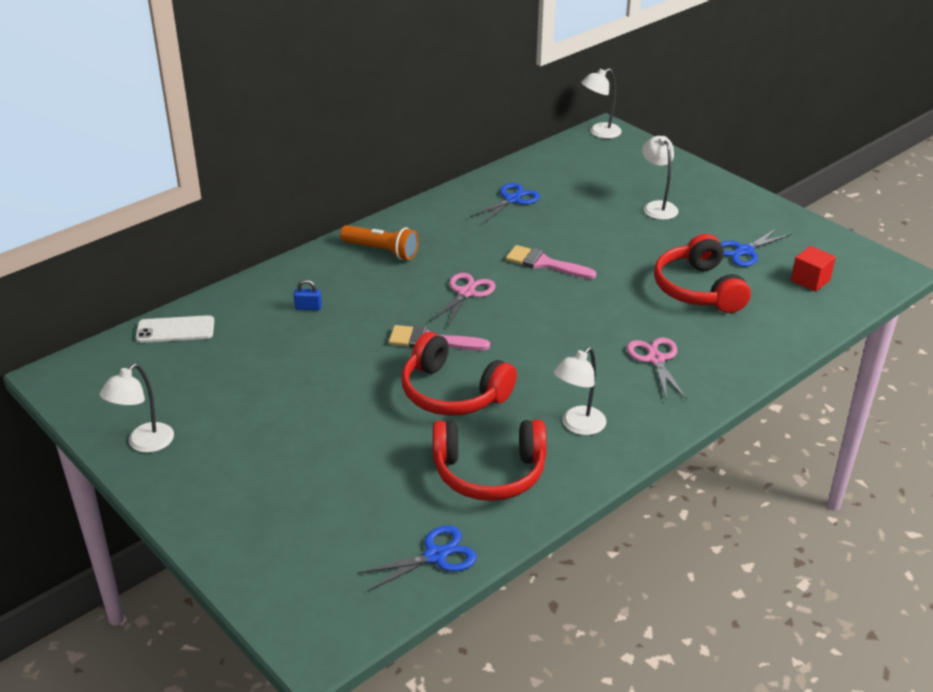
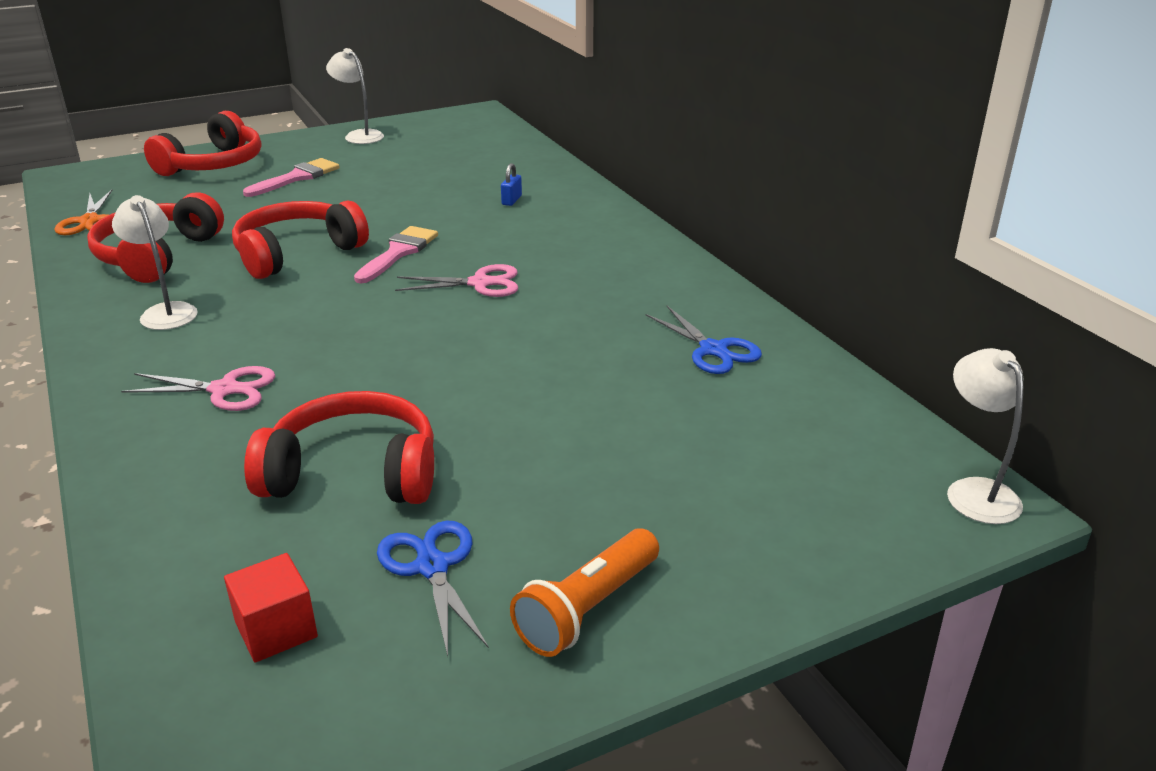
camera: 105 degrees right, 5 degrees down
white phone [136,315,214,343] -> none
orange flashlight [340,225,419,260] -> orange flashlight moved to [510,528,659,657]
blue scissors [357,525,477,592] -> orange scissors [55,190,112,235]
pink scissors [430,273,496,327] -> pink scissors turned 45 degrees counterclockwise [395,264,518,297]
pink brush [506,245,596,279] -> pink brush moved to [243,158,340,197]
white lamp [642,136,679,220] -> none
none -> red headphones [144,111,261,176]

